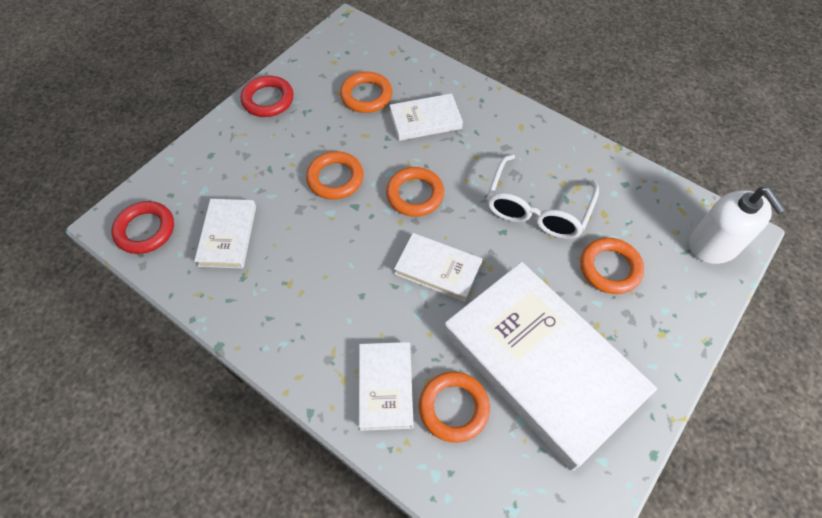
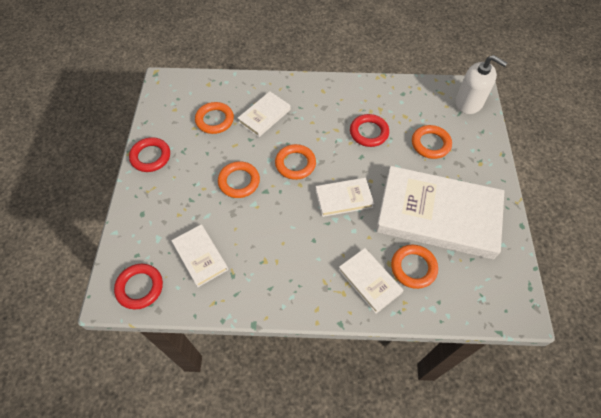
camera: 35 degrees left, 0 degrees up
white glasses [487,154,599,239] -> red ring [350,114,389,147]

